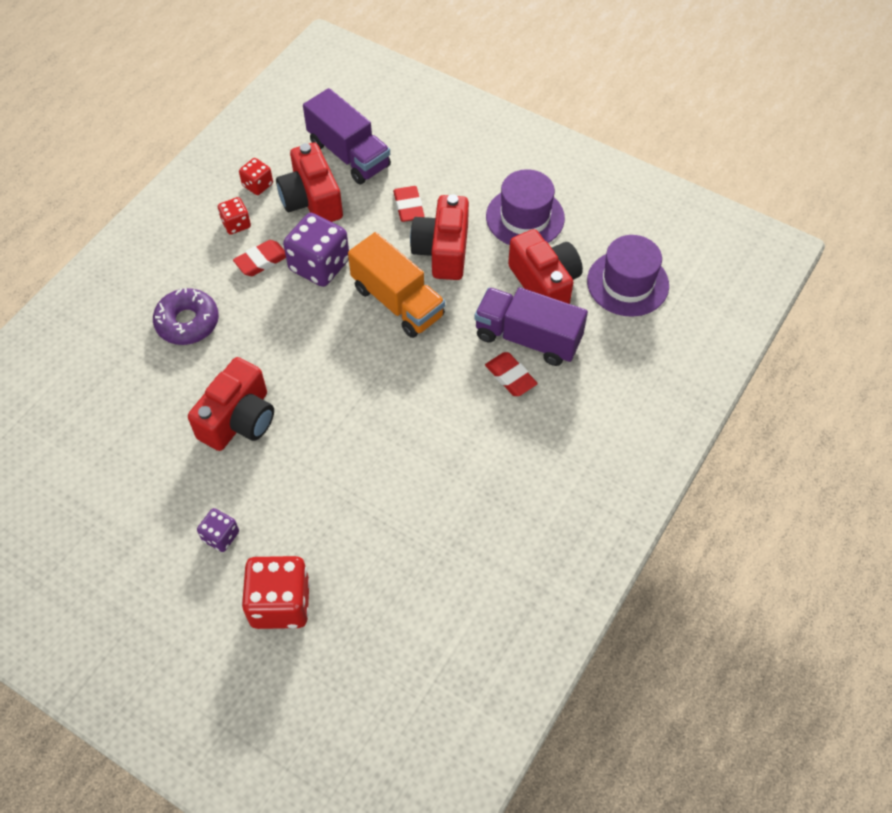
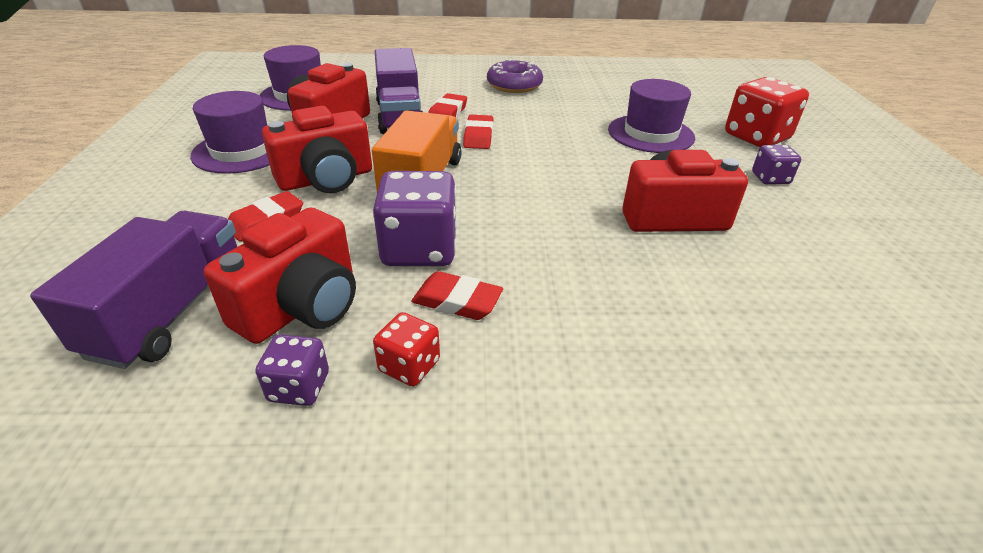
camera: 125 degrees left, 20 degrees down
purple donut [153,288,219,345] -> purple donut moved to [487,59,543,93]
red dice [239,158,273,195] -> purple dice [255,334,329,406]
none -> red eraser [463,115,493,149]
none -> purple hat [608,79,695,153]

